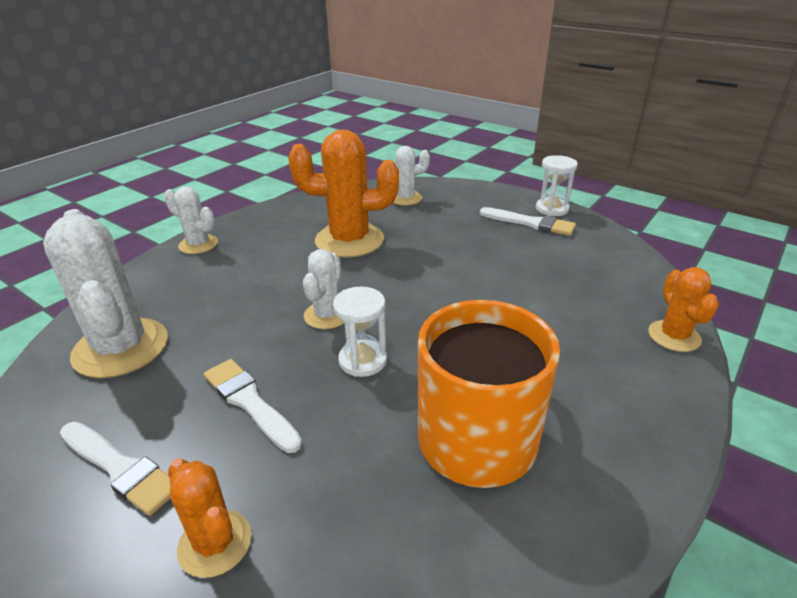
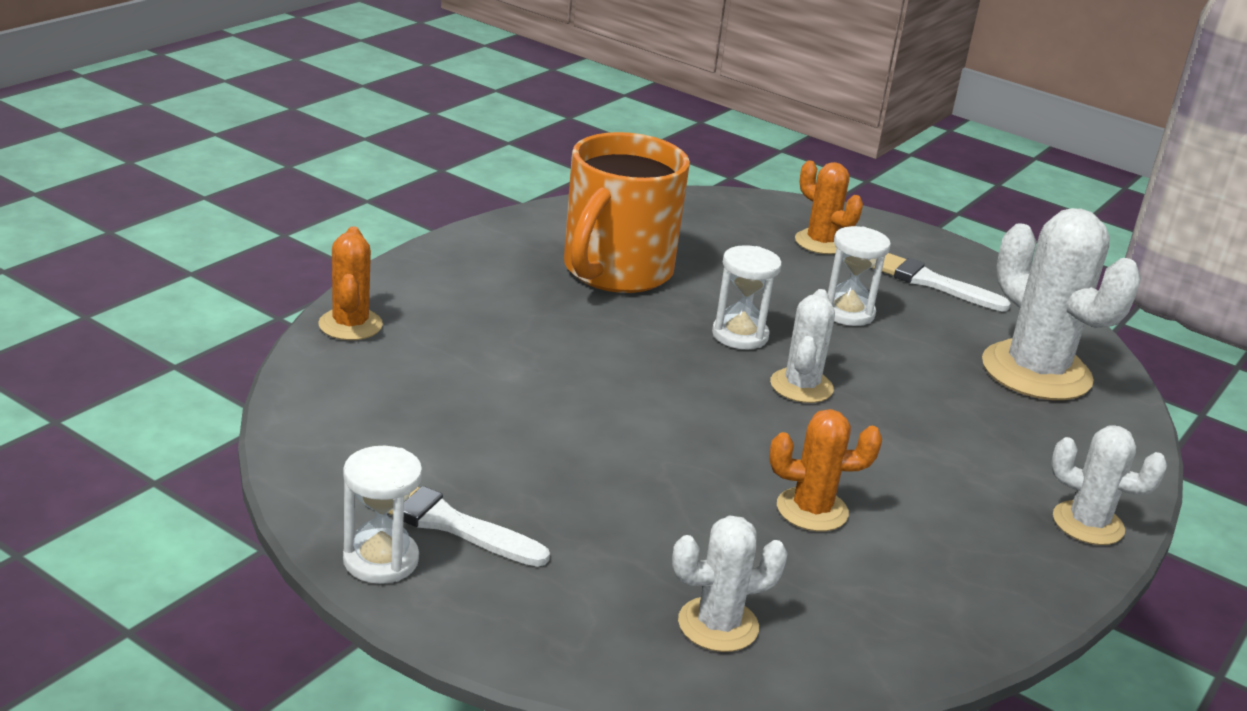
camera: 175 degrees right, 5 degrees down
white brush [204,359,302,453] -> white hourglass [828,226,891,326]
orange cactus [288,130,399,258] -> orange cactus [769,409,882,531], size x0.55

